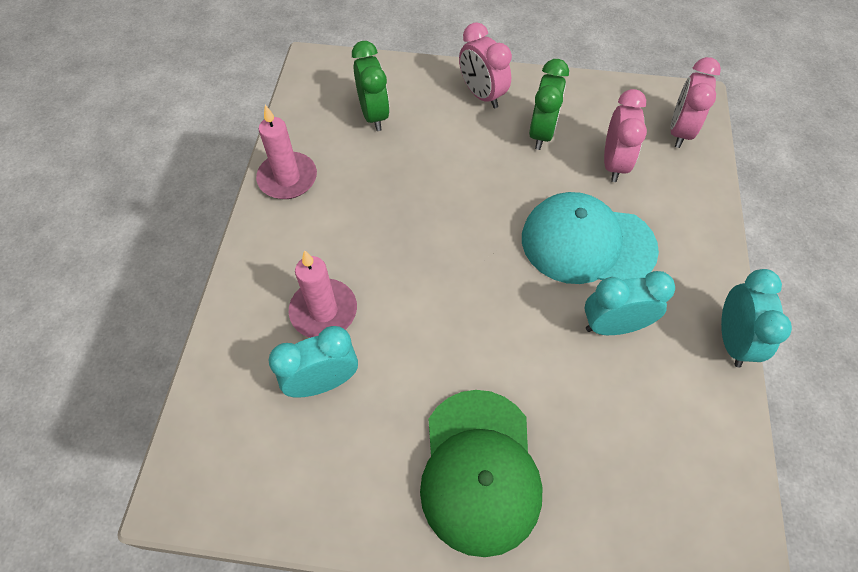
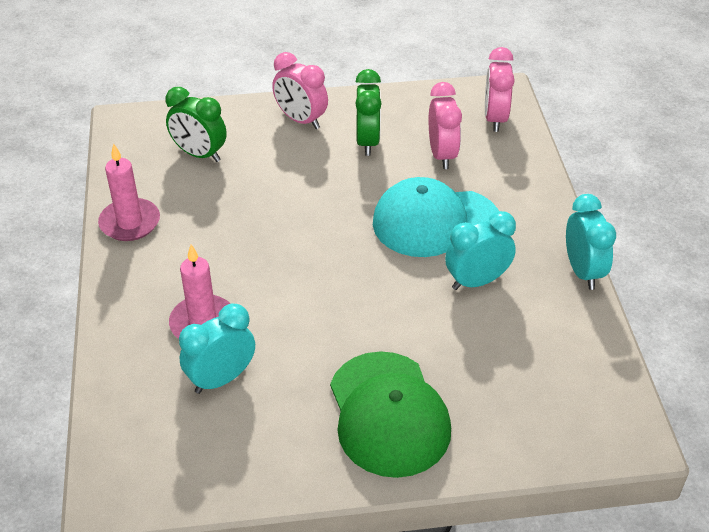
camera: 15 degrees left, 15 degrees down
green clock [352,41,390,131] -> green clock turned 150 degrees clockwise [165,87,227,162]

